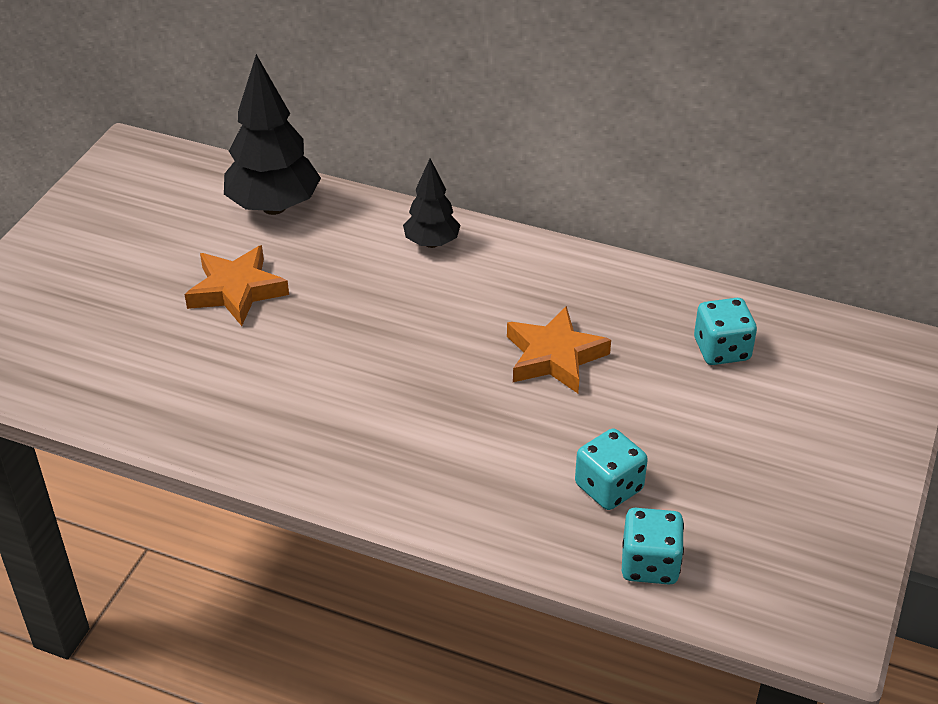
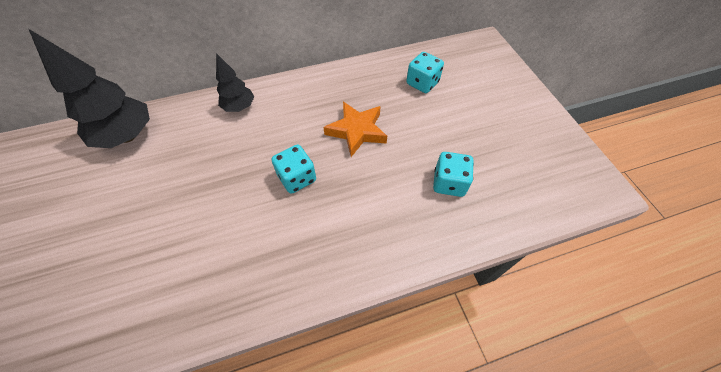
camera: 40 degrees left, 15 degrees up
orange star [185,245,289,326] -> none
turquoise dice [622,508,684,585] -> turquoise dice moved to [271,145,316,194]

